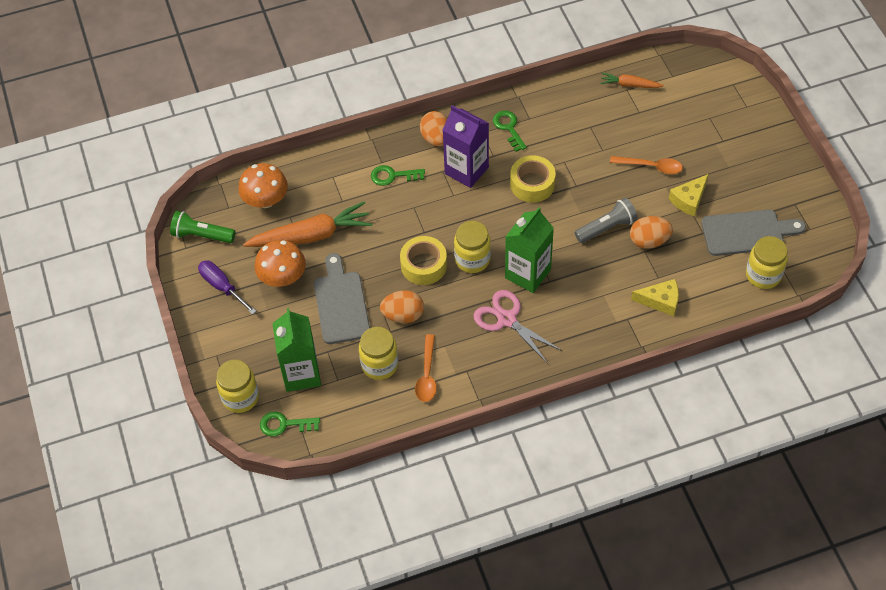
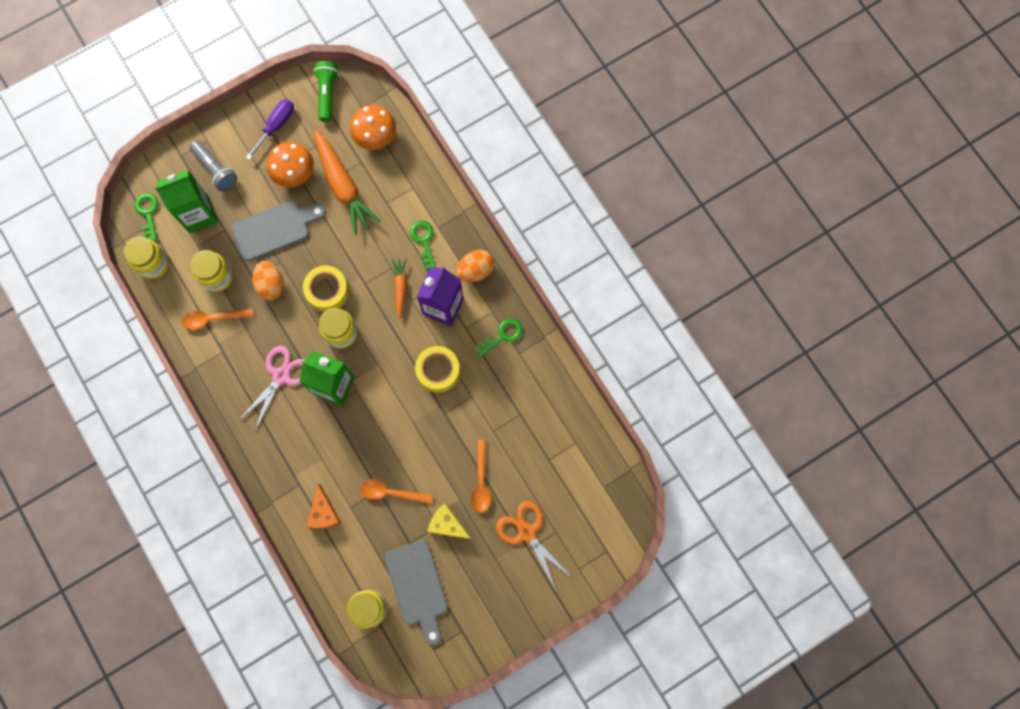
camera: 75 degrees right, 20 degrees up
yellow jar [216,360,259,413] -> yellow jar moved to [124,237,169,279]
grey flashlight [575,198,638,243] -> grey flashlight moved to [189,140,237,191]
orange carrot [600,72,664,88] -> orange carrot moved to [391,258,407,319]
orange egg [630,216,673,249] -> orange spoon [360,479,433,504]
yellow cheese [631,279,679,316] -> orange cheese [306,484,341,529]
none -> orange scissors [496,501,571,590]

